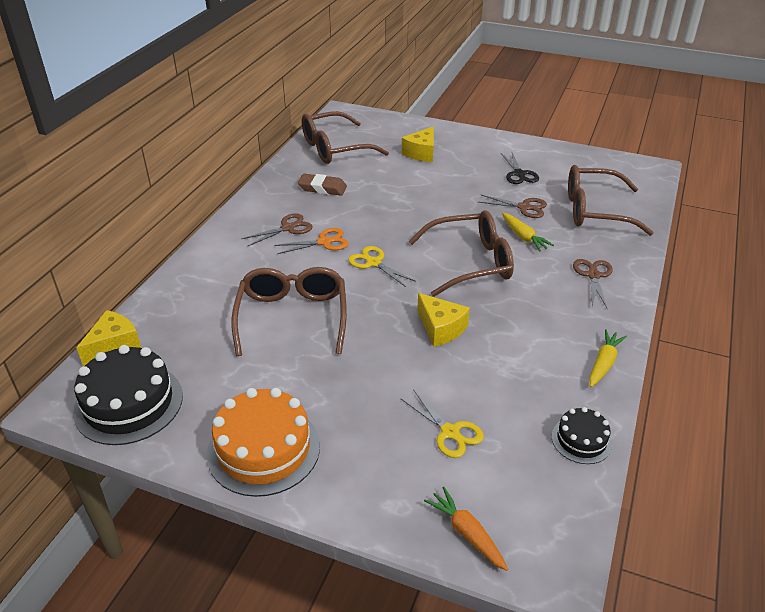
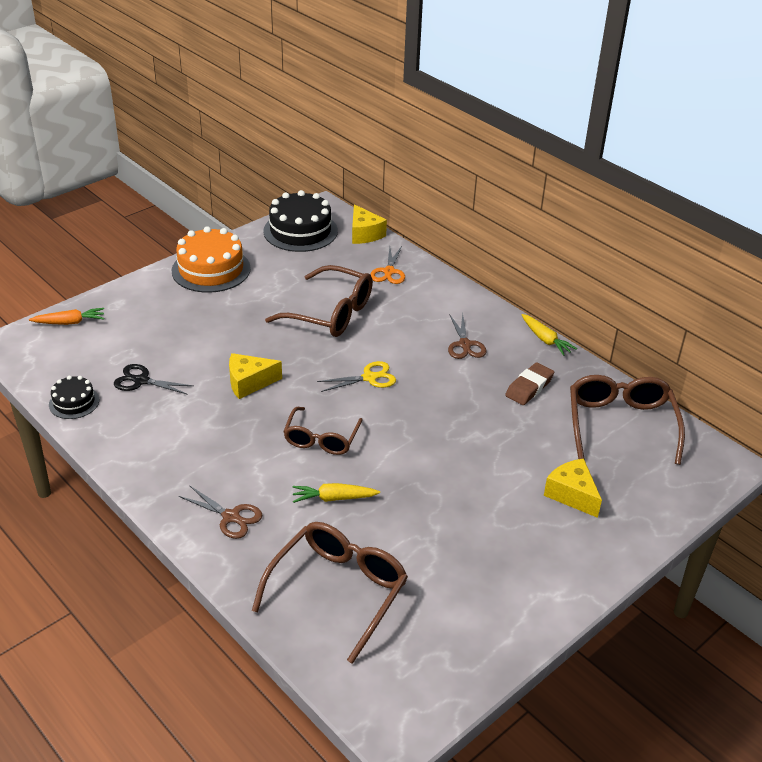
camera: 115 degrees right, 0 degrees up
orange scissors [274,228,349,254] -> orange scissors moved to [370,246,405,284]
yellow scissors [400,389,484,458] -> none
brown glasses [409,210,514,297] -> brown glasses [283,407,363,455], size x0.65
brown scissors [479,195,547,218] -> none
black scissors [501,152,539,184] -> black scissors moved to [114,364,194,395]
yellow carrot [589,329,627,387] -> yellow carrot moved to [522,314,577,356]

